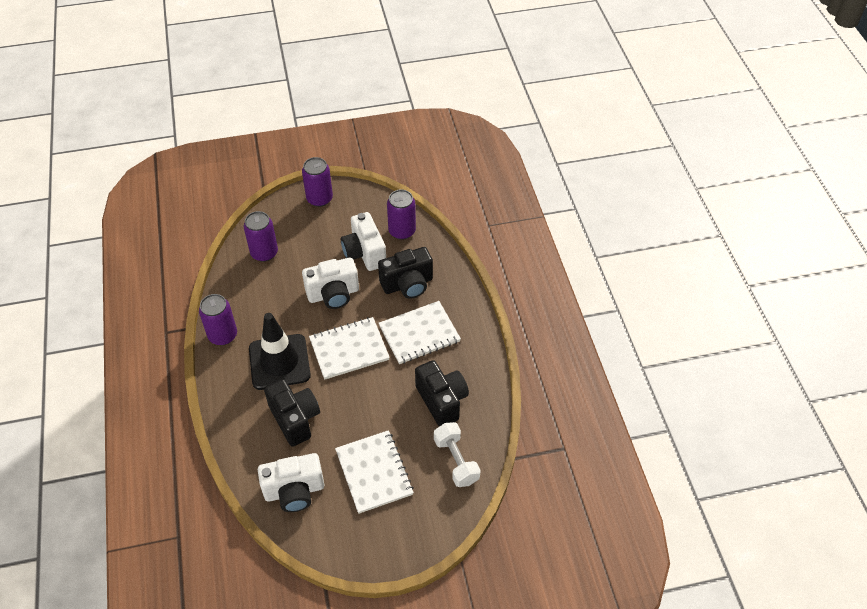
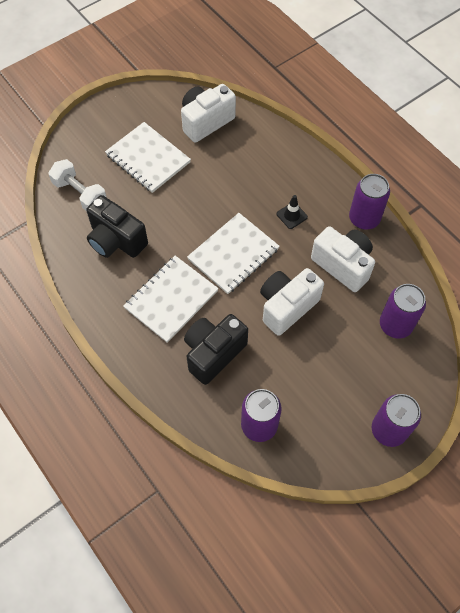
camera: 155 degrees right, 10 degrees up
black traffic cone [249,313,311,390] -> black traffic cone [277,195,308,229], size x0.40
black camera [264,379,320,447] -> none
white camera [341,212,386,271] -> white camera moved to [311,226,375,292]

